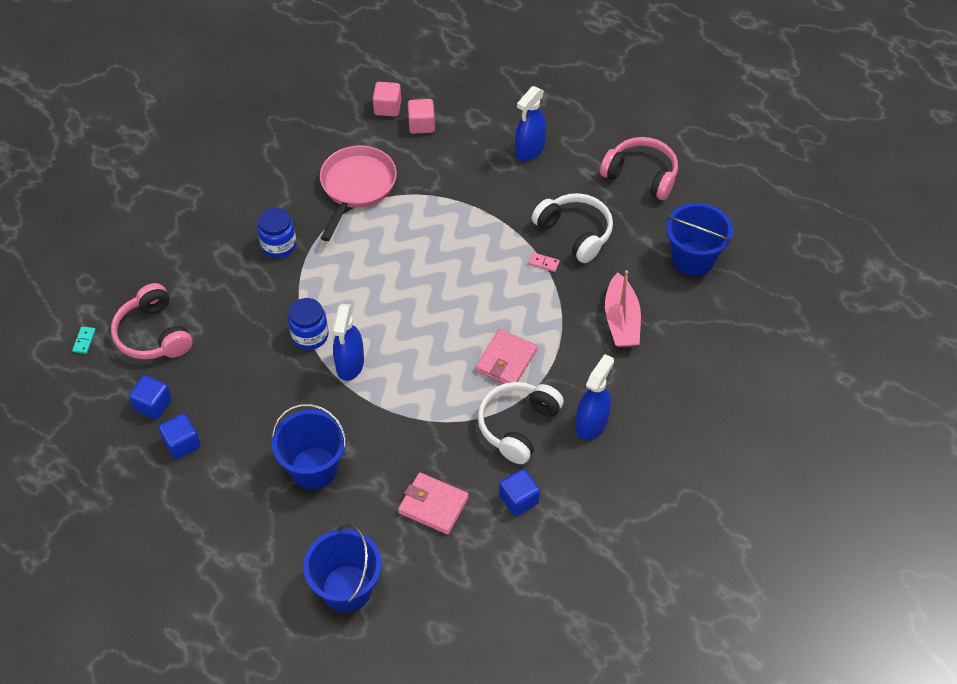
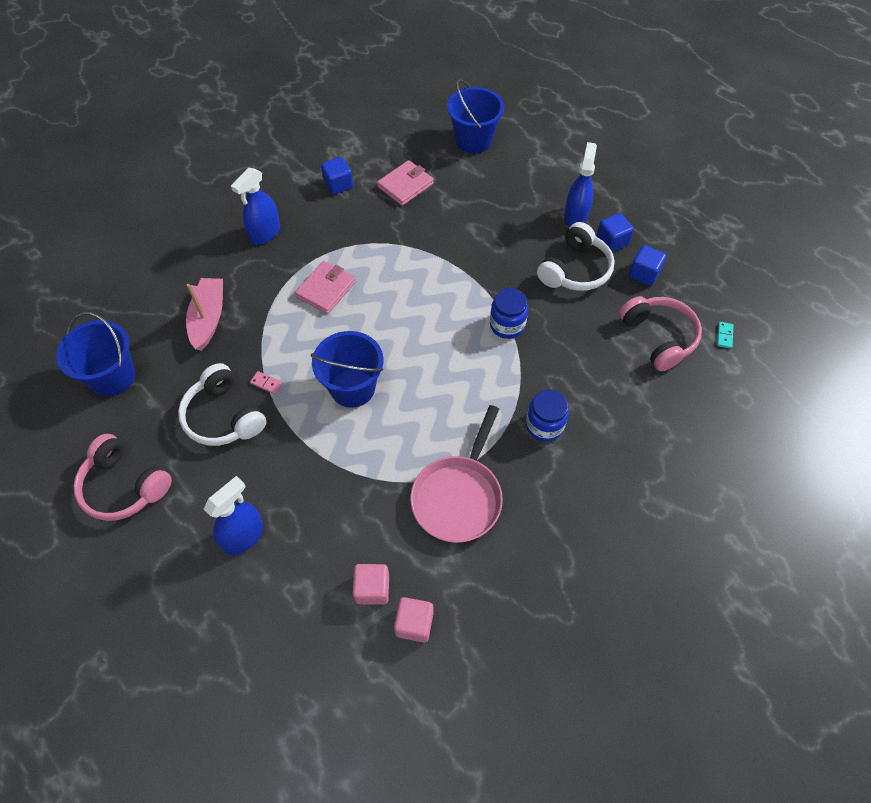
camera: 175 degrees left, 5 degrees up
blue bucket [272,404,347,489] -> blue bucket moved to [311,331,383,407]
blue spray bottle [333,304,364,381] -> blue spray bottle moved to [564,142,597,228]
pink wallet [398,472,469,535] -> pink wallet turned 75 degrees counterclockwise [377,160,434,206]
white headphones [478,382,564,464] -> white headphones moved to [537,222,615,291]

